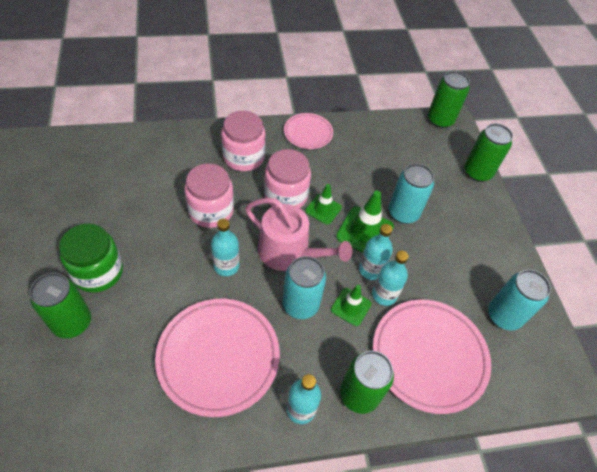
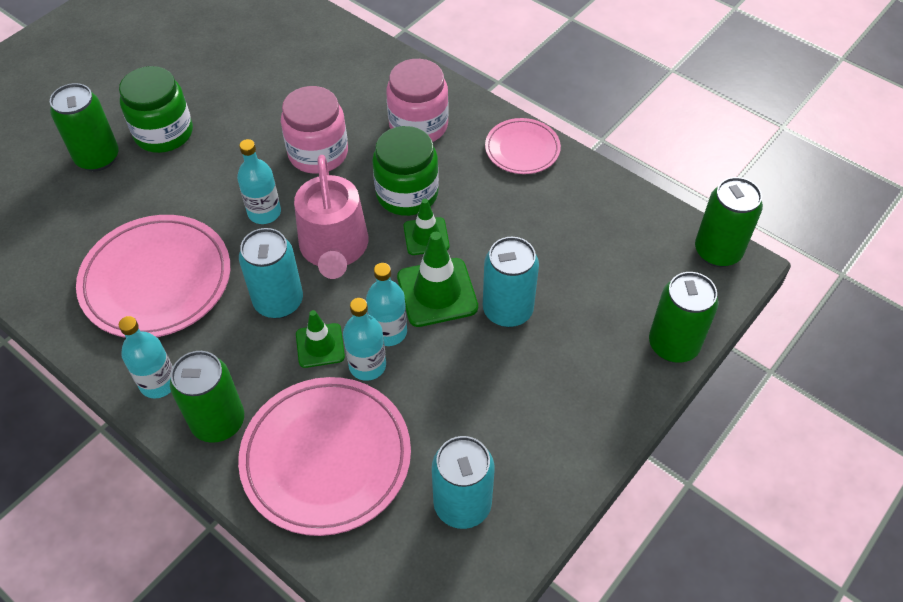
camera: 55 degrees right, 0 degrees up
pink jar [264,149,311,208] -> green jar [372,126,439,216]

